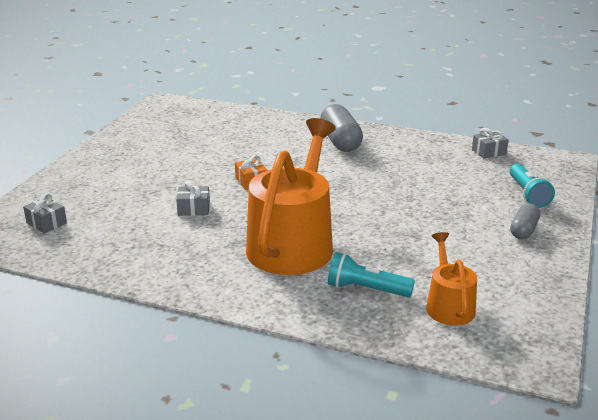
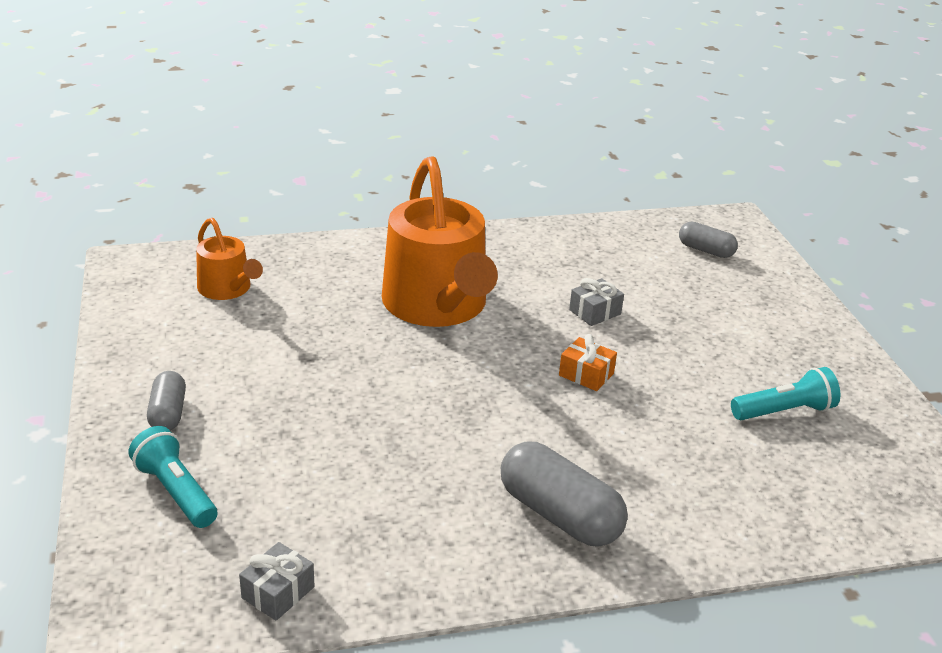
camera: 145 degrees right, 5 degrees up
grey gift [23,193,67,234] -> grey capsule [679,222,738,258]
turquoise flashlight [328,252,415,297] -> turquoise flashlight moved to [731,367,840,420]

